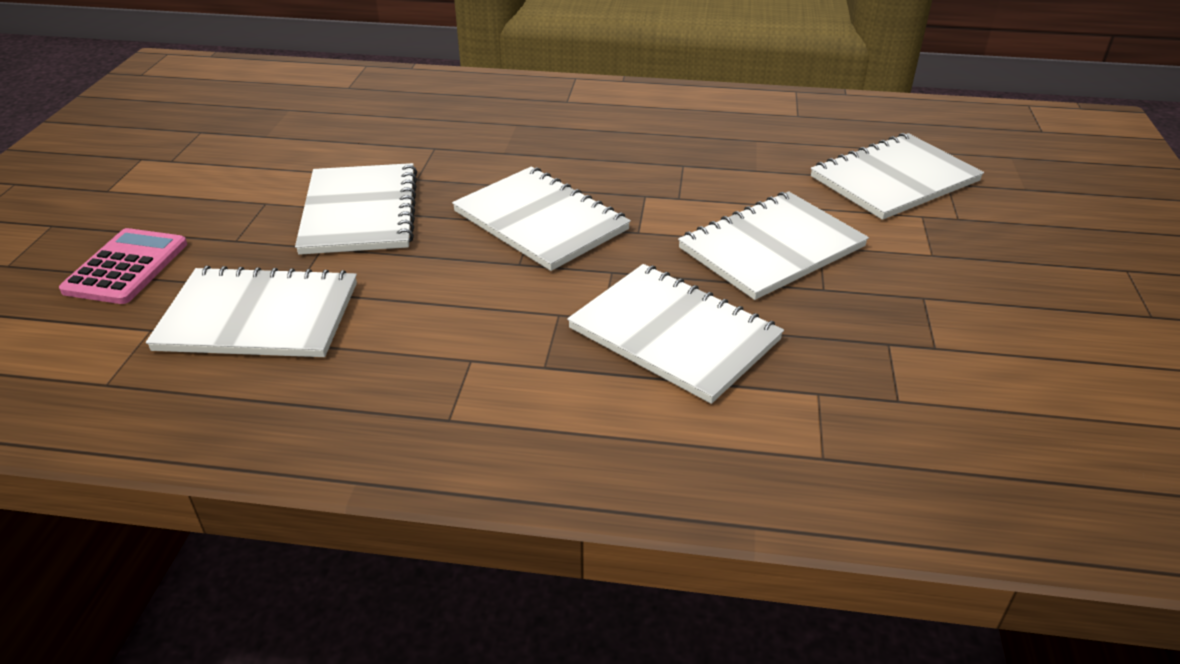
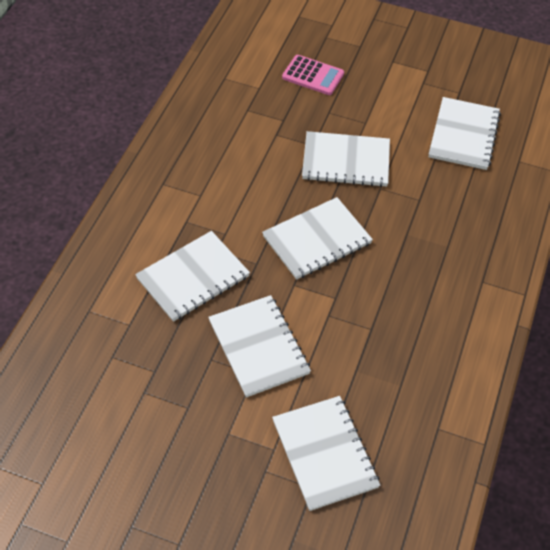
camera: 100 degrees right, 15 degrees up
white notebook [146,266,357,357] -> white notebook moved to [429,97,501,170]

